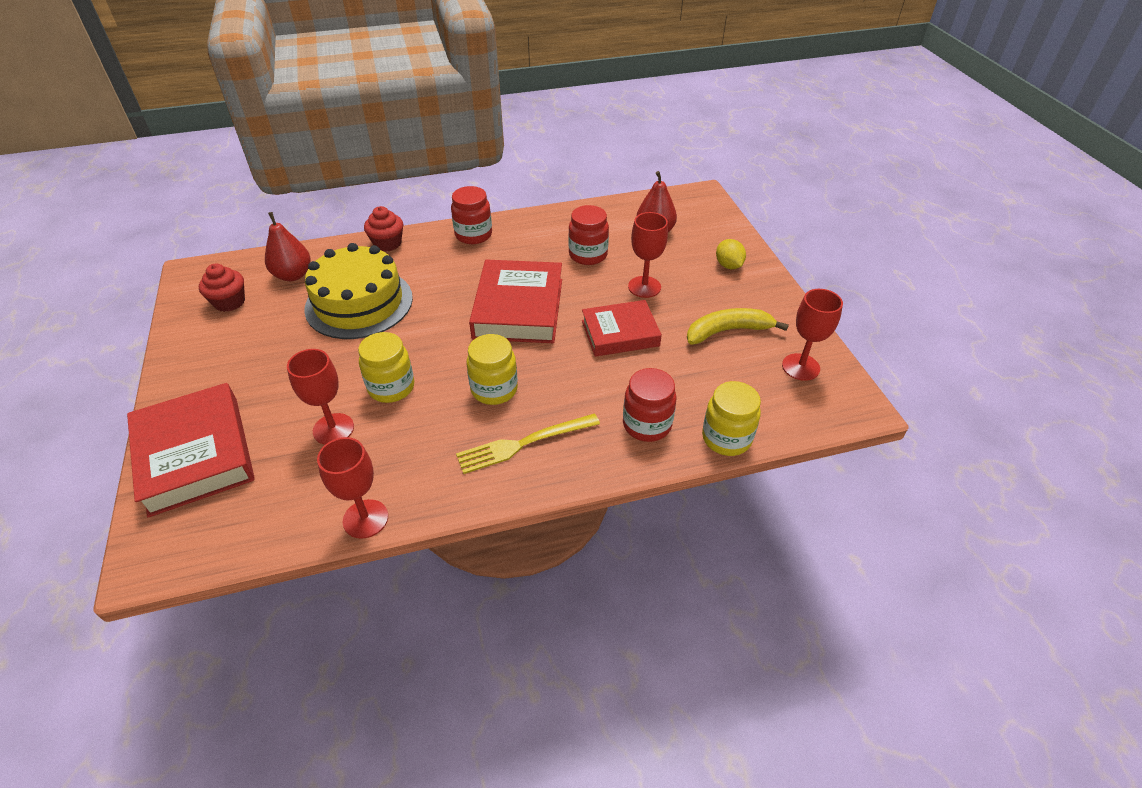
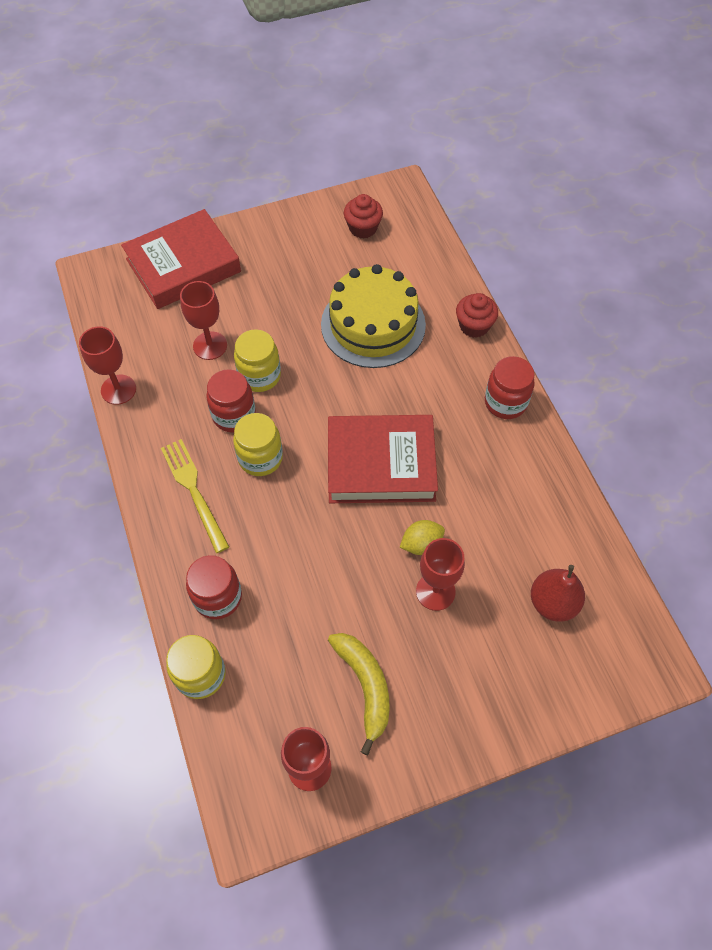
camera: 85 degrees right, 15 degrees up
red pear [265,212,311,281] -> none
red jar [568,205,609,265] -> red jar moved to [206,369,256,432]
red book [582,300,662,357] -> none
yellow lemon [716,239,746,269] -> yellow lemon moved to [400,520,445,555]

